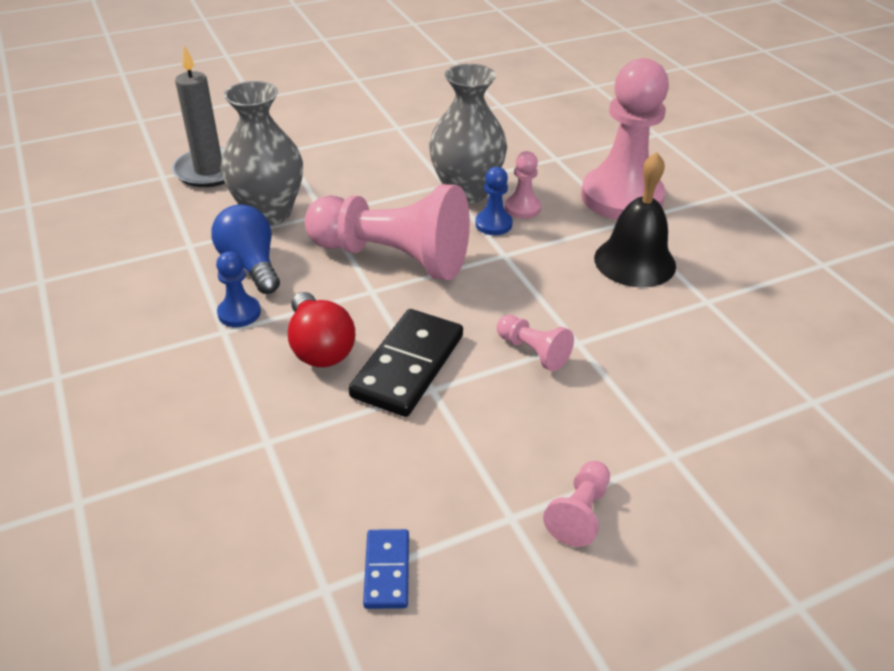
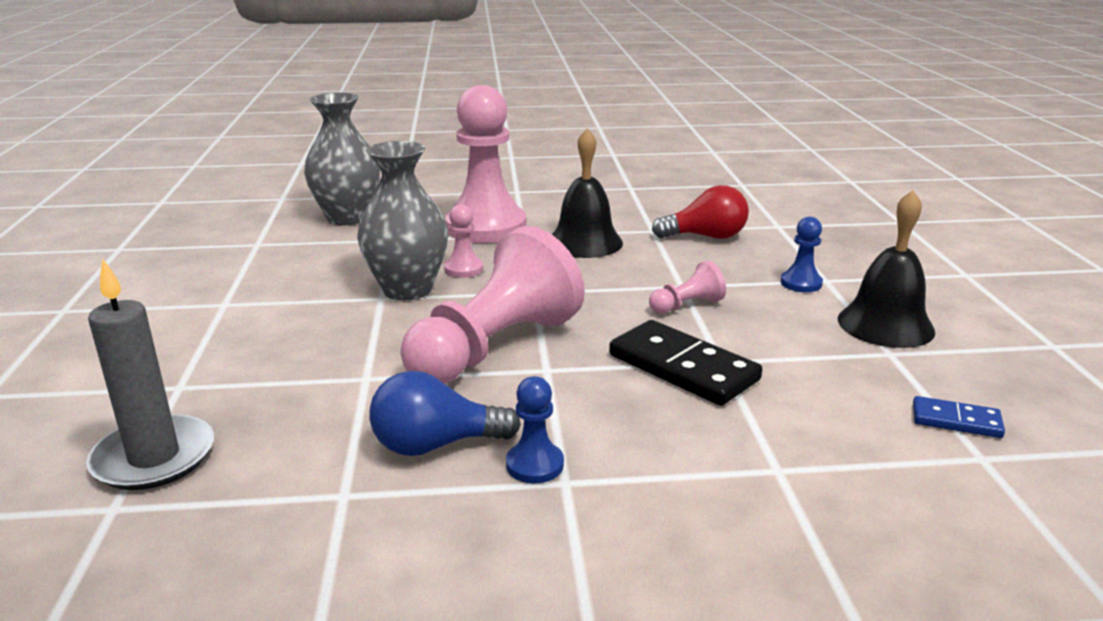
camera: 70 degrees left, 15 degrees down
grey vase [221,81,303,225] -> grey vase moved to [304,92,380,225]
red light bulb [288,292,355,367] -> red light bulb moved to [652,185,749,239]
blue pawn [475,167,513,235] -> blue pawn moved to [781,217,823,292]
pink pawn [543,461,610,547] -> black bell [838,190,935,348]

